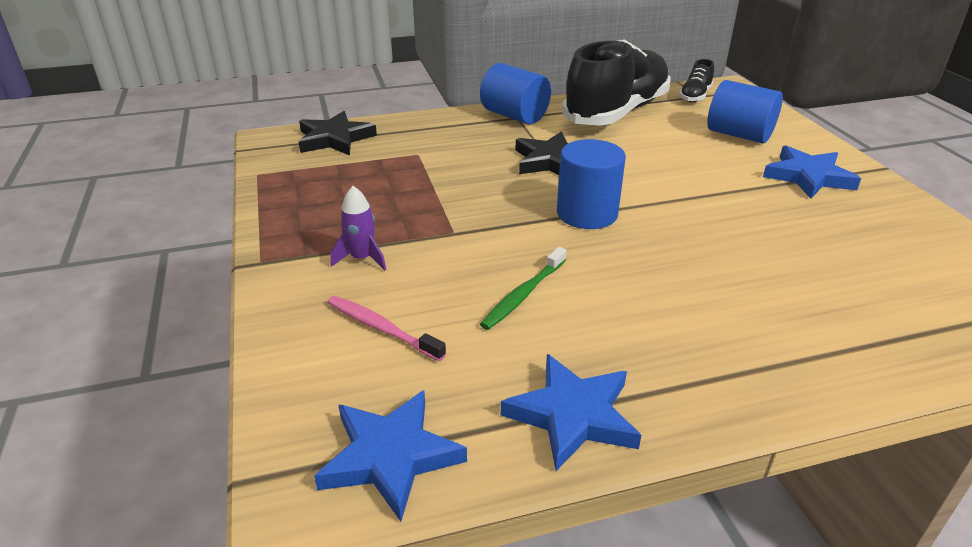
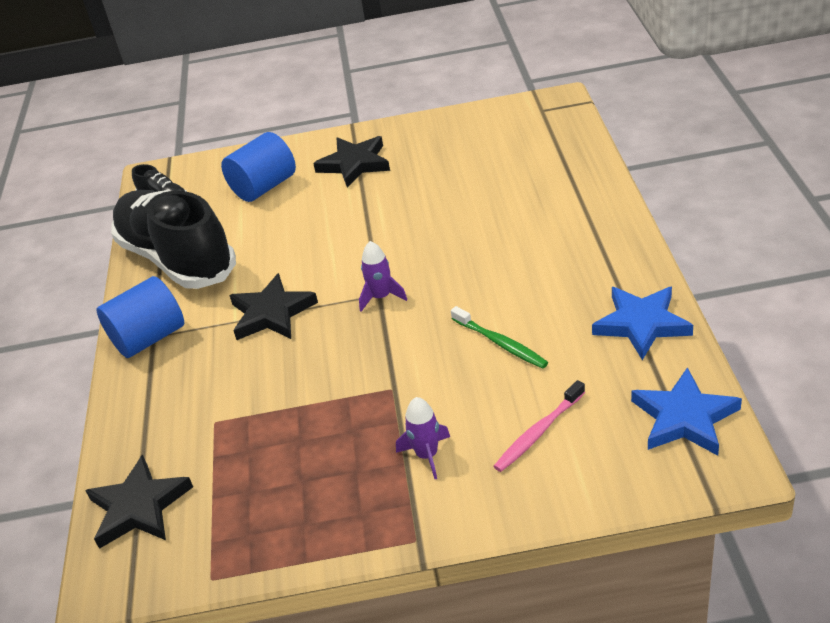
camera: 75 degrees left, 5 degrees up
blue cylinder [557,139,626,229] -> purple rocket [359,241,407,312]
blue star [763,146,861,199] -> black star [313,136,390,188]

